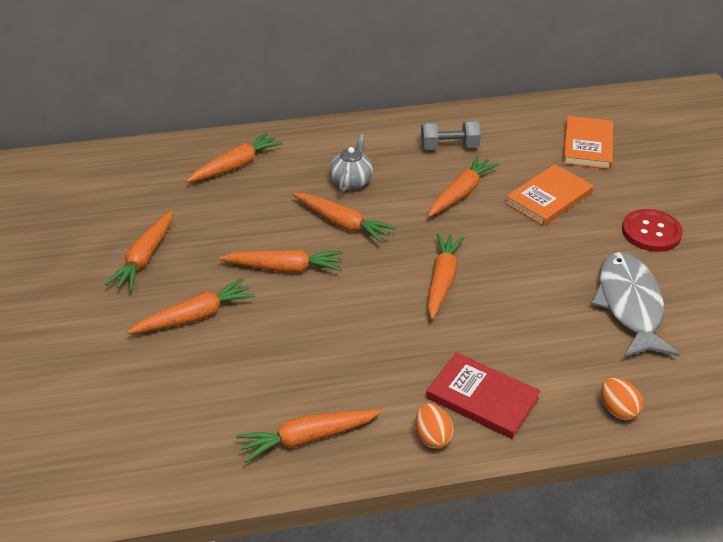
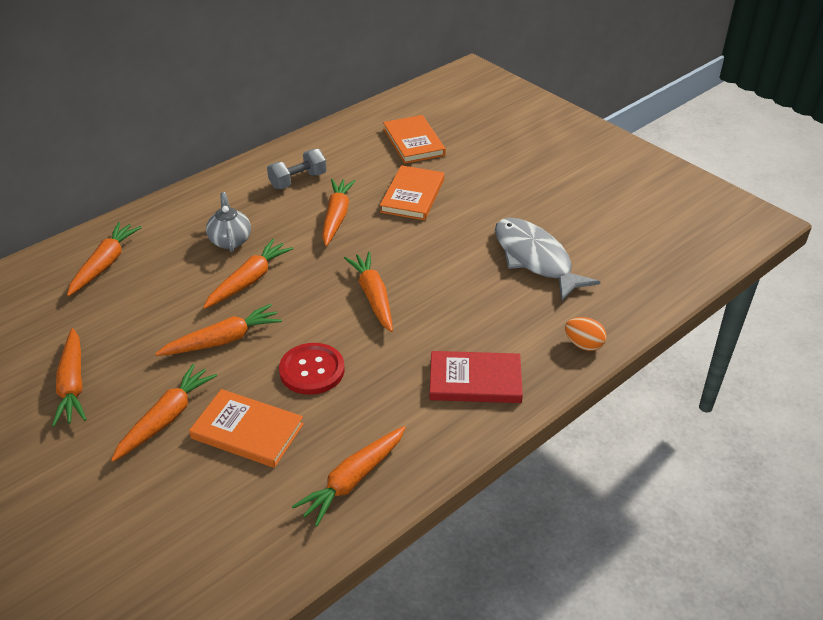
camera: 30 degrees left, 0 degrees up
orange carrot [293,193,396,243] -> orange carrot turned 60 degrees counterclockwise [203,239,293,309]
orange egg [415,403,454,449] -> none
red button [622,209,683,252] -> red button moved to [279,343,345,395]
none -> orange book [189,389,304,468]

